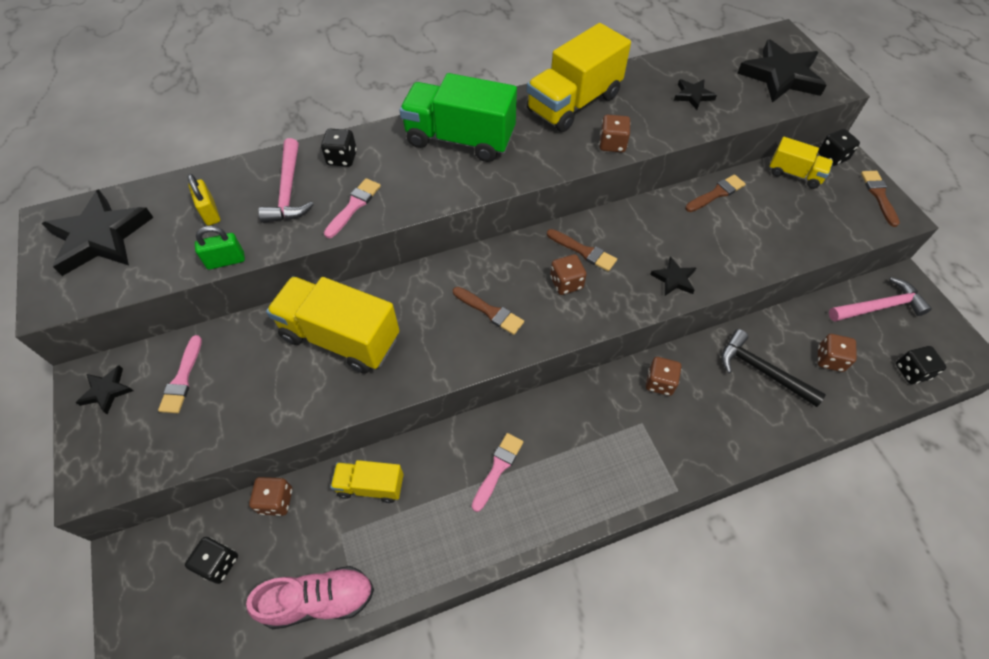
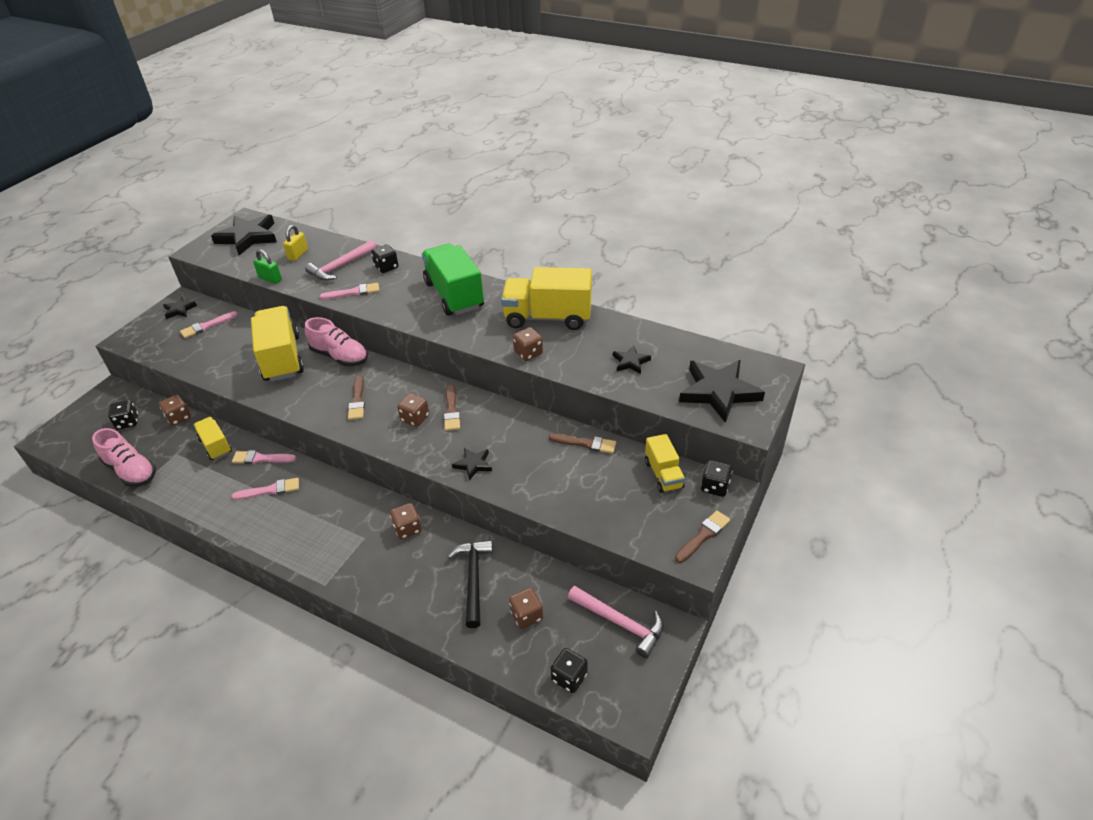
camera: 50 degrees right, 15 degrees down
none -> pink brush [232,450,296,464]
none -> pink shoe [305,317,368,366]

